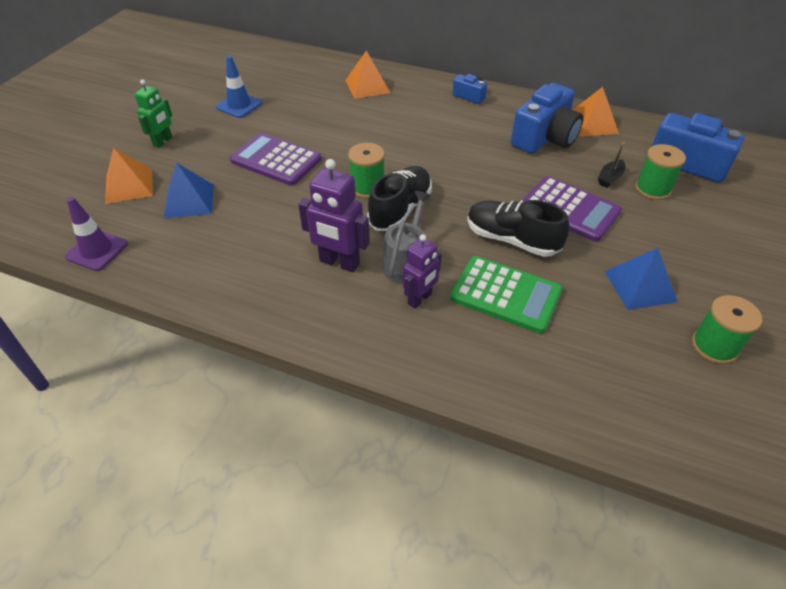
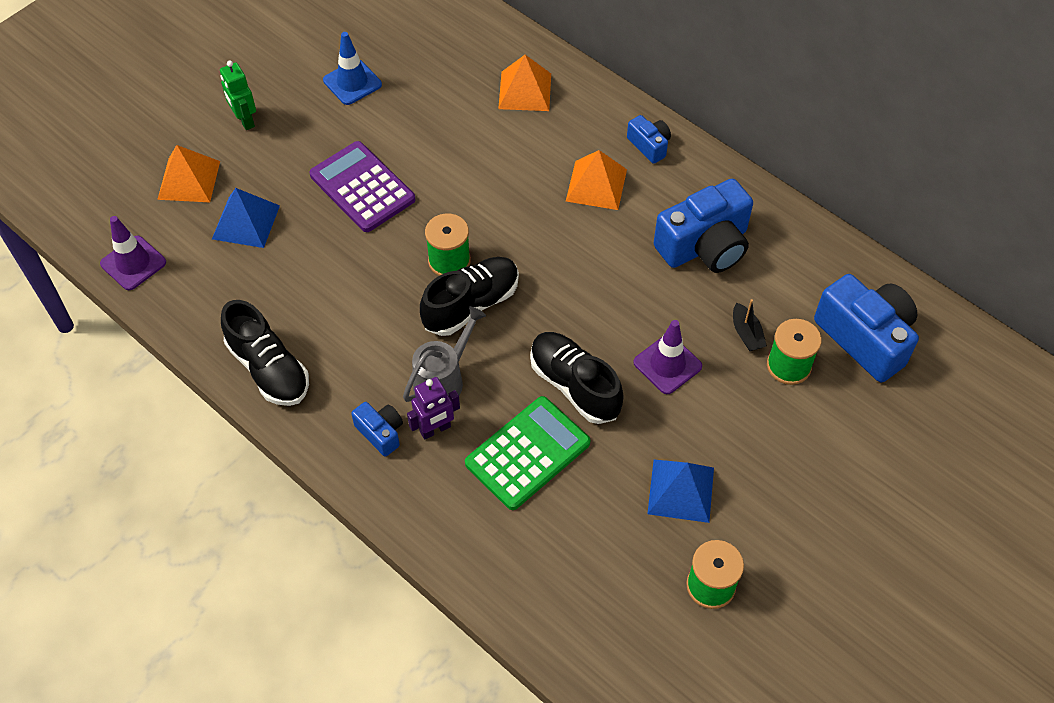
camera: 20 degrees right, 10 degrees up
green robot [134,80,172,148] -> green robot turned 105 degrees clockwise [220,61,256,130]
purple robot [298,159,370,272] -> none
green calculator [450,256,563,334] -> green calculator turned 90 degrees counterclockwise [465,396,590,510]
purple calculator [523,176,622,242] -> purple traffic cone [633,320,702,394]
orange pyramid [573,87,619,137] -> orange pyramid moved to [566,150,627,210]
black boat [598,142,625,188] -> black boat turned 75 degrees counterclockwise [733,299,767,351]
none -> black shoe [221,300,309,406]
none -> blue camera [351,402,403,457]

